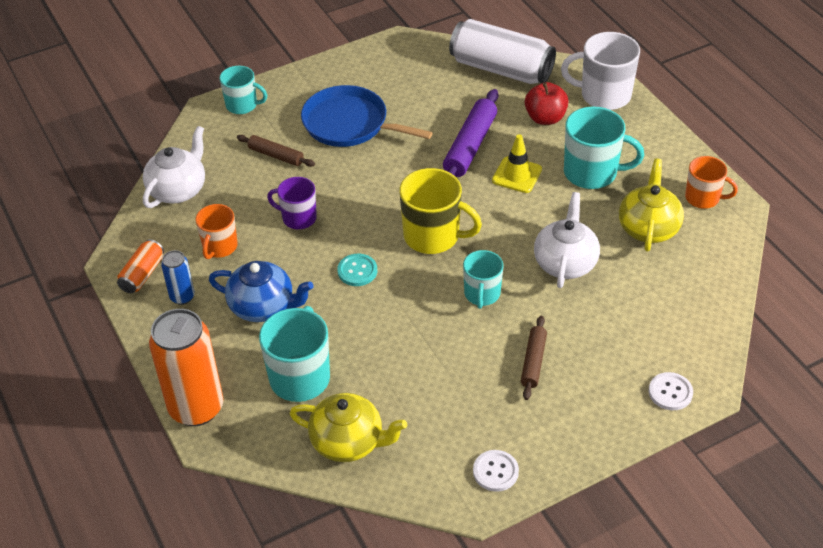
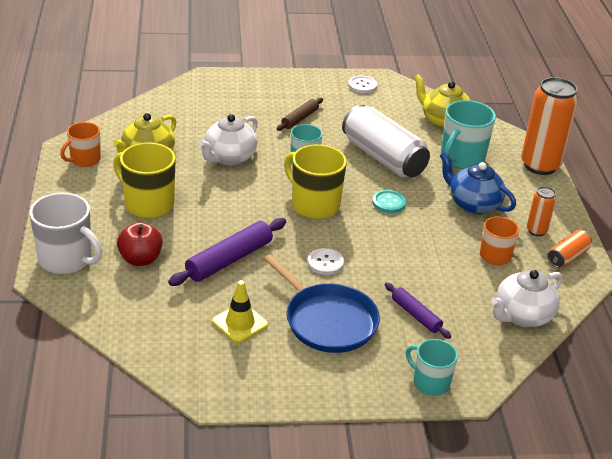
camera: 160 degrees left, 10 degrees down
blue can [161,250,195,305] -> orange can [527,186,556,236]
brown rolling pin [237,135,315,167] -> purple rolling pin [385,282,451,339]
purple mug [267,177,317,229] -> none
white can [449,19,556,84] -> white can moved to [342,105,430,178]
yellow traffic cone [492,134,542,193] -> yellow traffic cone moved to [212,280,268,343]
turquoise mug [564,106,644,189] -> yellow mug [113,142,176,218]
white button [649,372,693,410] -> white button moved to [307,248,344,275]
orange mug [685,156,738,209] -> orange mug turned 90 degrees counterclockwise [60,122,101,167]

